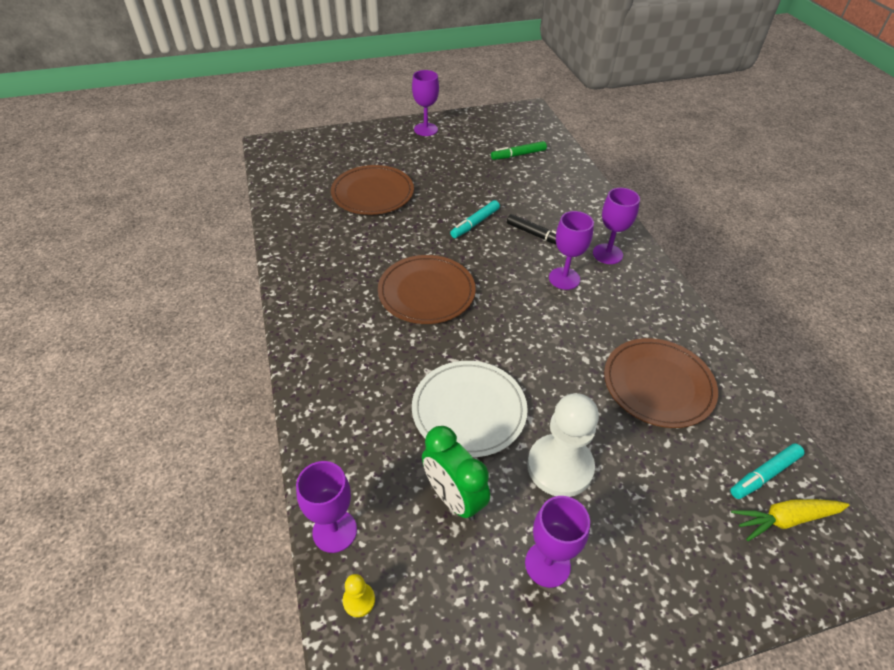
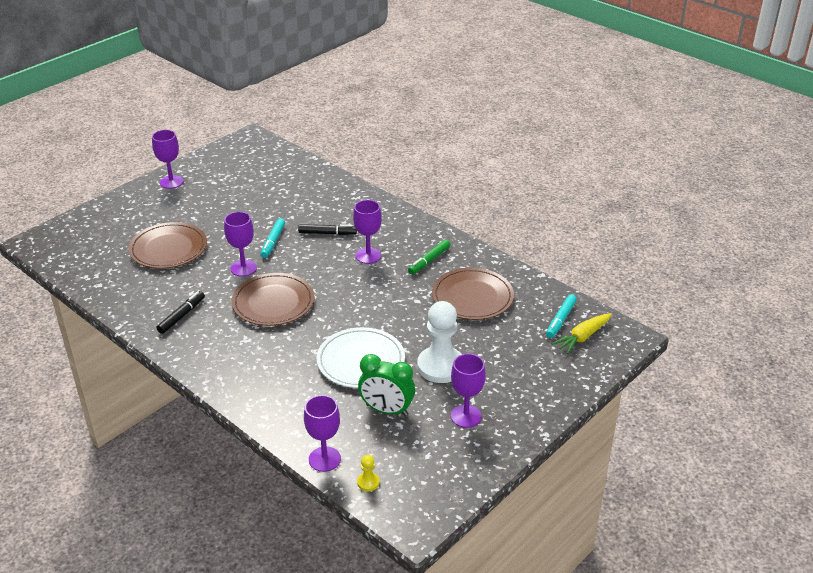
camera: 30 degrees left, 10 degrees down
green marker [491,141,547,160] -> green marker moved to [408,239,450,275]
purple goblet [593,188,640,264] -> purple goblet moved to [224,212,257,276]
none -> black marker [156,291,205,334]

